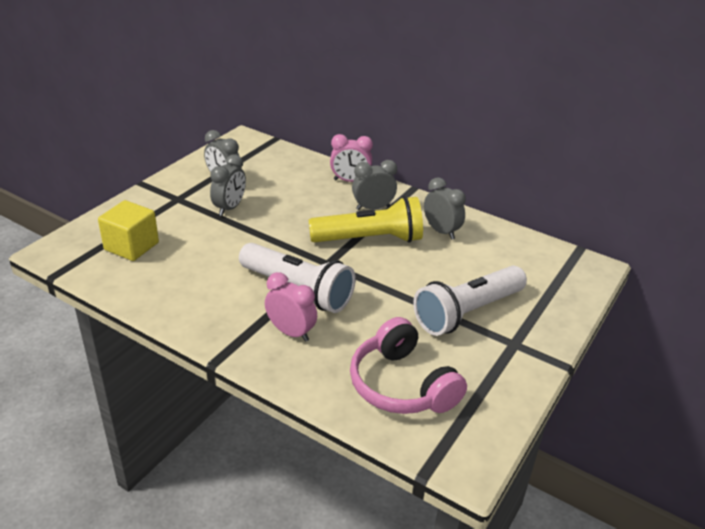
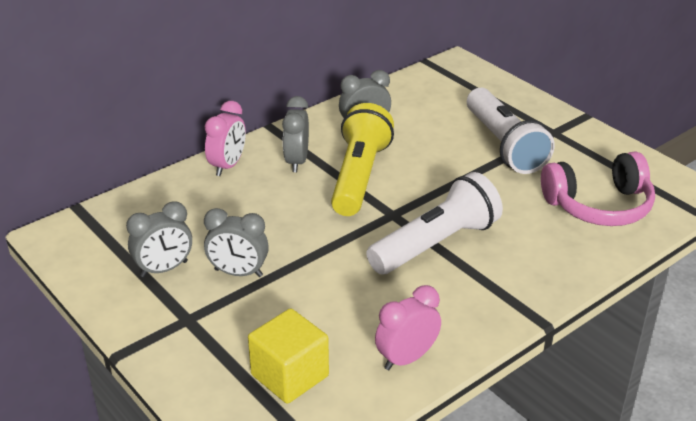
camera: 70 degrees left, 0 degrees up
grey clock [210,154,246,216] -> grey clock turned 150 degrees clockwise [204,208,269,277]
pink clock [265,272,317,342] -> pink clock moved to [375,285,441,370]

